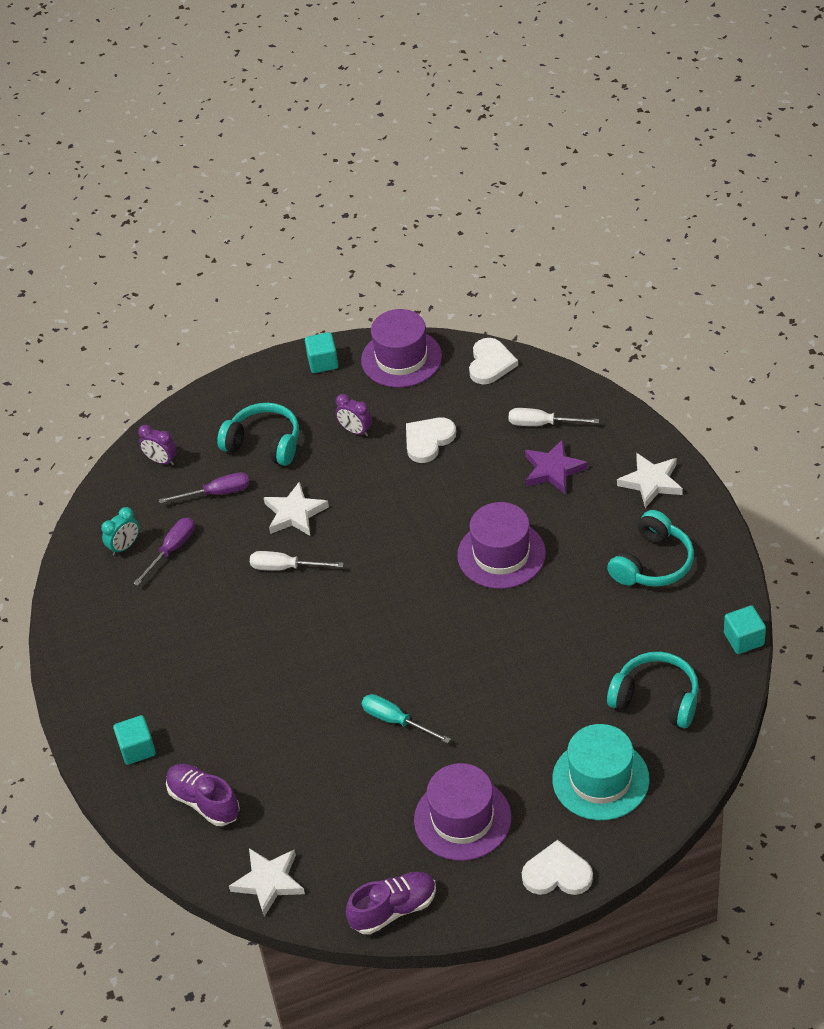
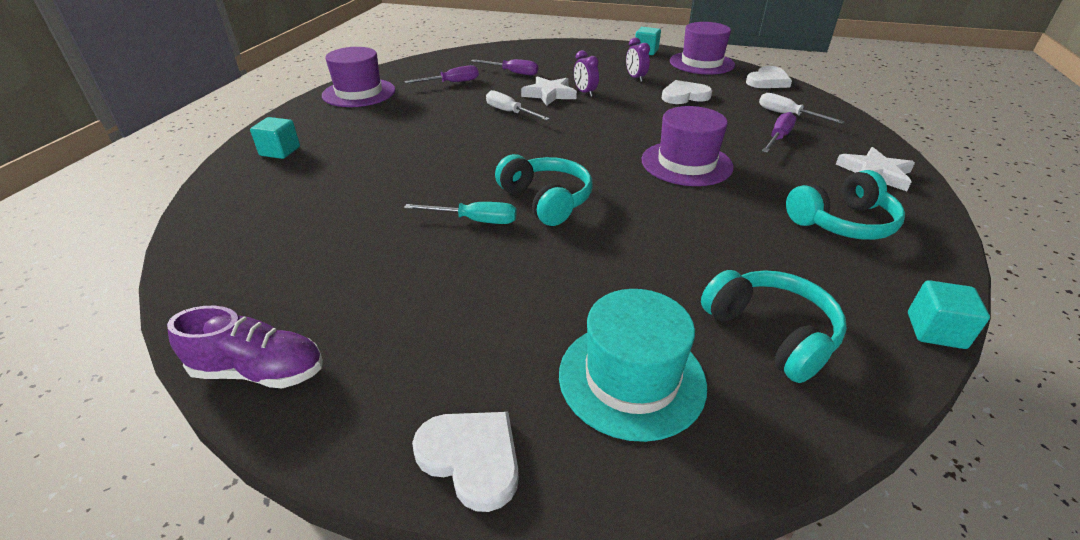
camera: 30 degrees right, 10 degrees down
turquoise clock [101,507,139,556] -> none
purple clock [138,425,177,465] -> purple clock moved to [574,50,599,97]
purple shoe [166,764,240,826] -> none
turquoise headphones [217,403,299,466] -> turquoise headphones moved to [495,154,593,226]
white star [229,848,305,917] -> none
turquoise screwdriver [361,694,451,744] -> turquoise screwdriver turned 120 degrees clockwise [404,202,517,224]
purple hat [414,763,512,861] -> purple hat moved to [322,47,396,107]
purple star [525,439,588,494] -> purple screwdriver [762,112,796,153]

